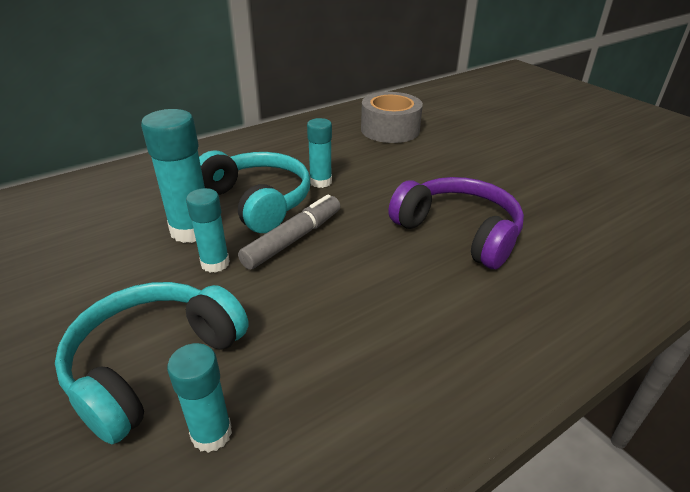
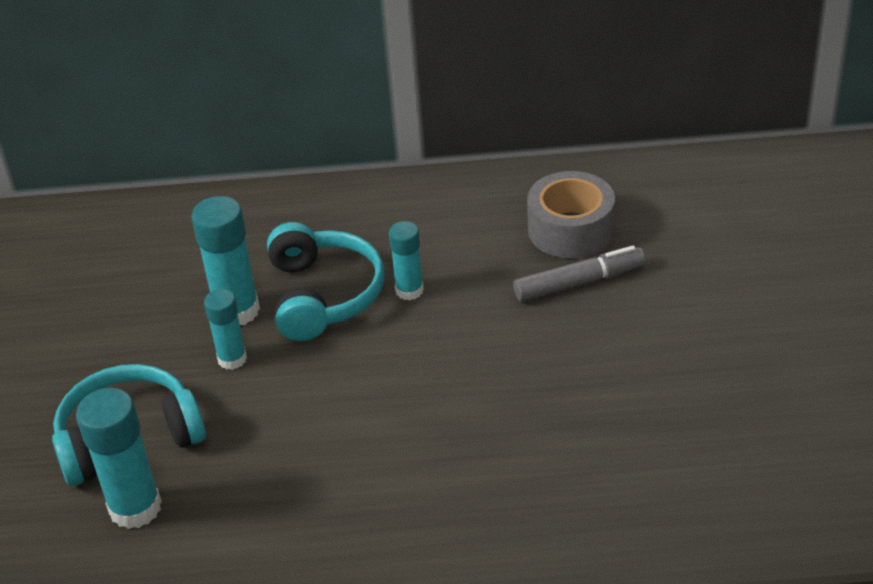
camera: 35 degrees right, 5 degrees up
turquoise glue stick [167,343,232,453] -> turquoise glue stick [76,388,162,529], size x1.63
grey marker [238,194,340,270] -> grey marker moved to [513,246,646,302]
purple headphones [388,177,524,269] -> none

